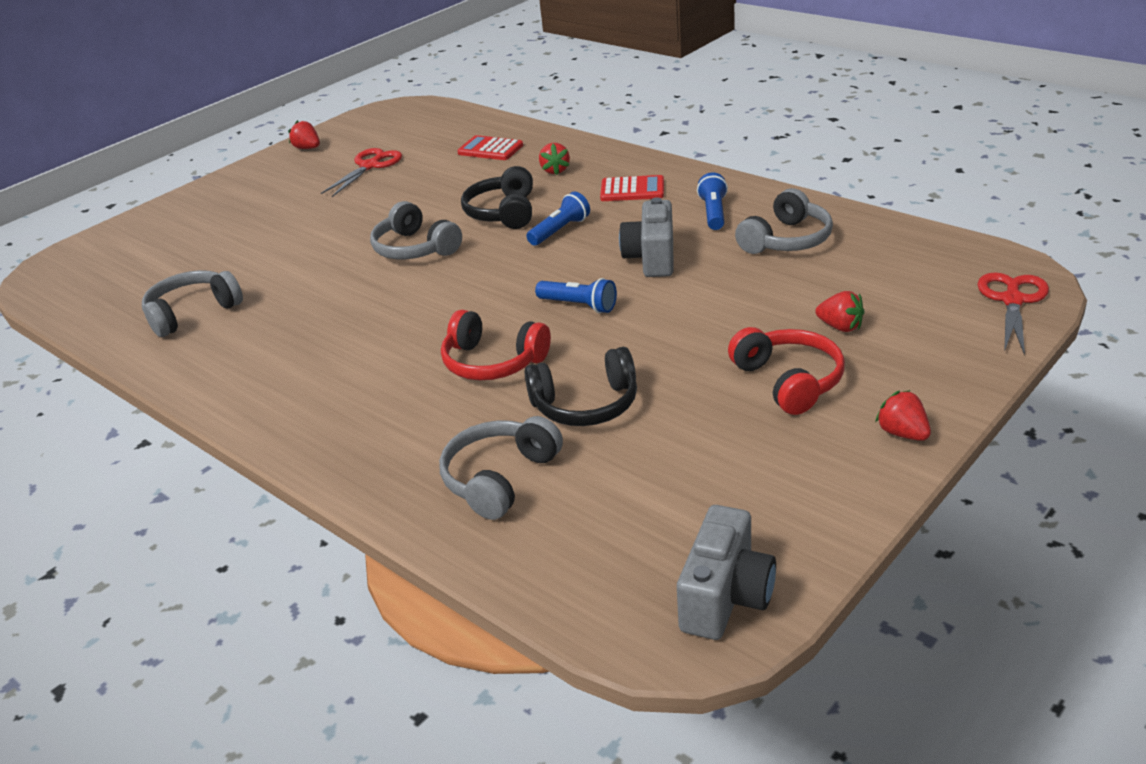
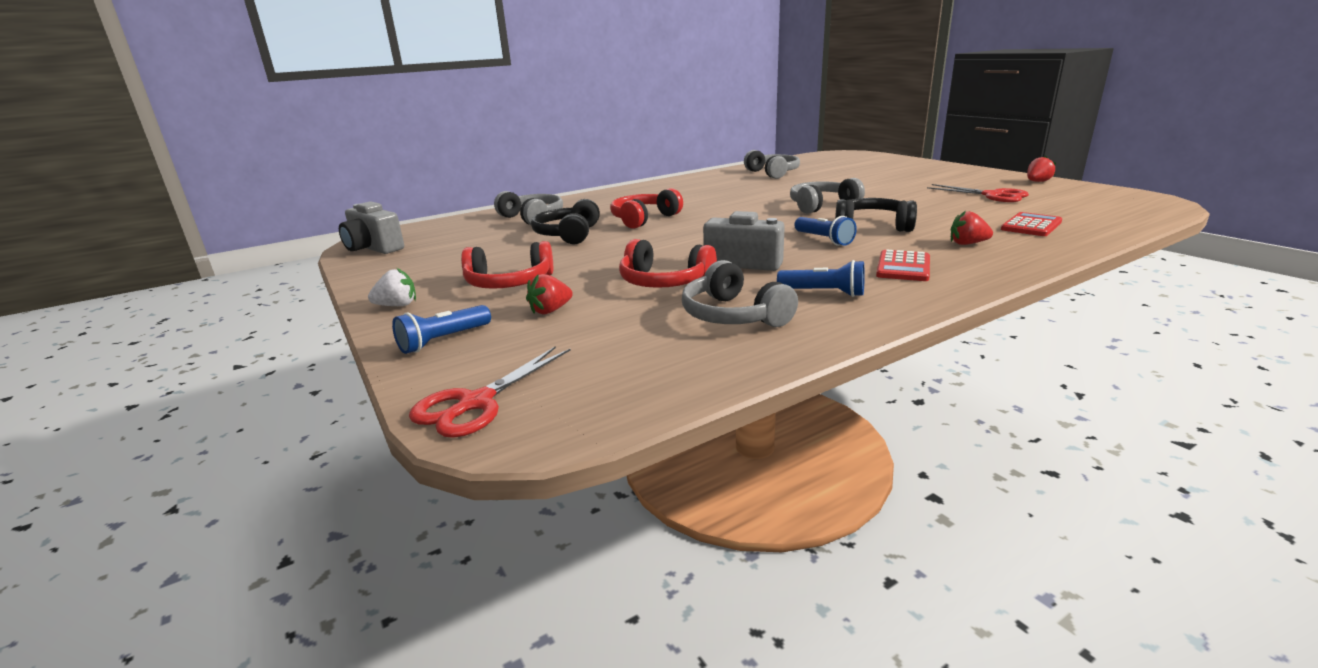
camera: 105 degrees right, 10 degrees down
blue flashlight [535,278,617,313] -> blue flashlight moved to [392,305,491,354]
red strawberry [875,390,931,441] -> white strawberry [368,268,416,306]
red scissors [977,272,1049,355] -> red scissors turned 90 degrees clockwise [409,346,571,438]
none -> red headphones [619,239,717,288]

